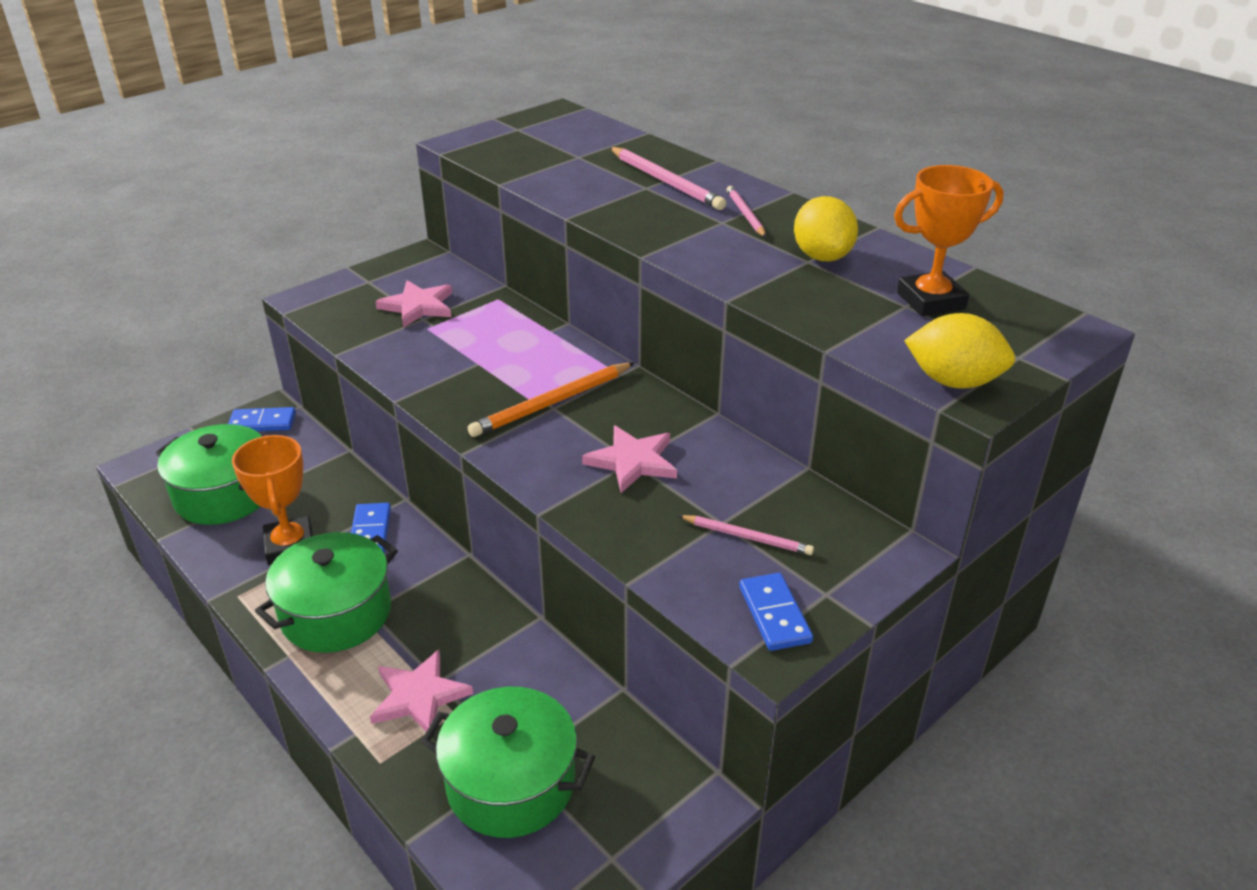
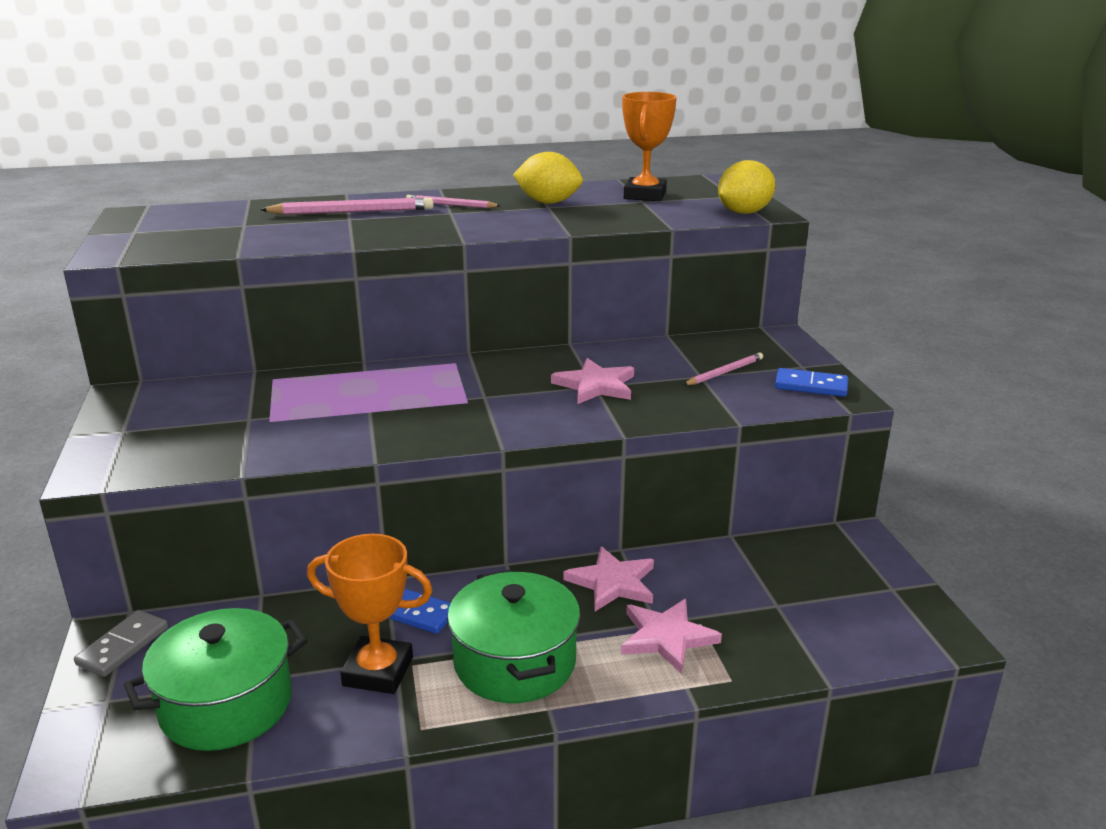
camera: 60 degrees left, 10 degrees down
blue domino [228,407,296,431] -> grey domino [74,610,168,677]
pink star [375,280,452,328] -> pink star moved to [564,546,654,611]
green pot [421,687,595,838] -> none
orange pencil [468,362,635,437] -> none

